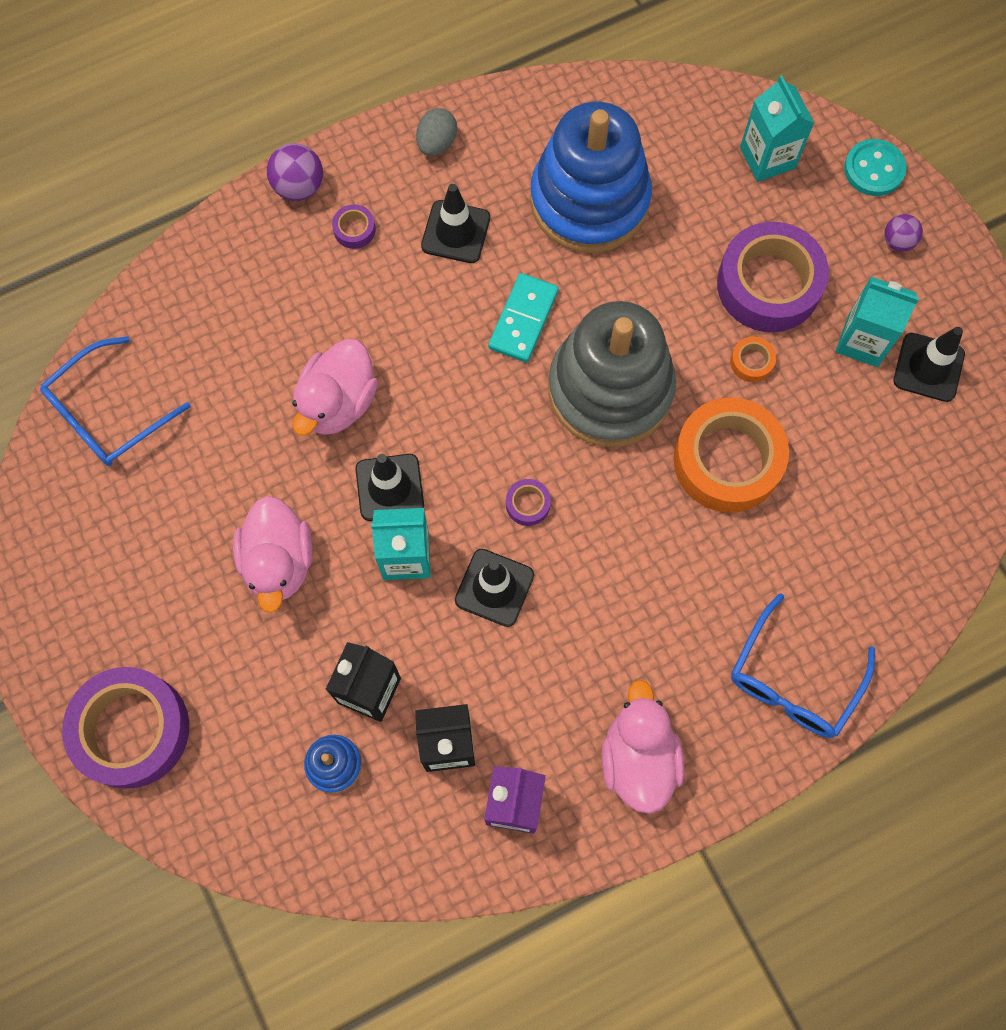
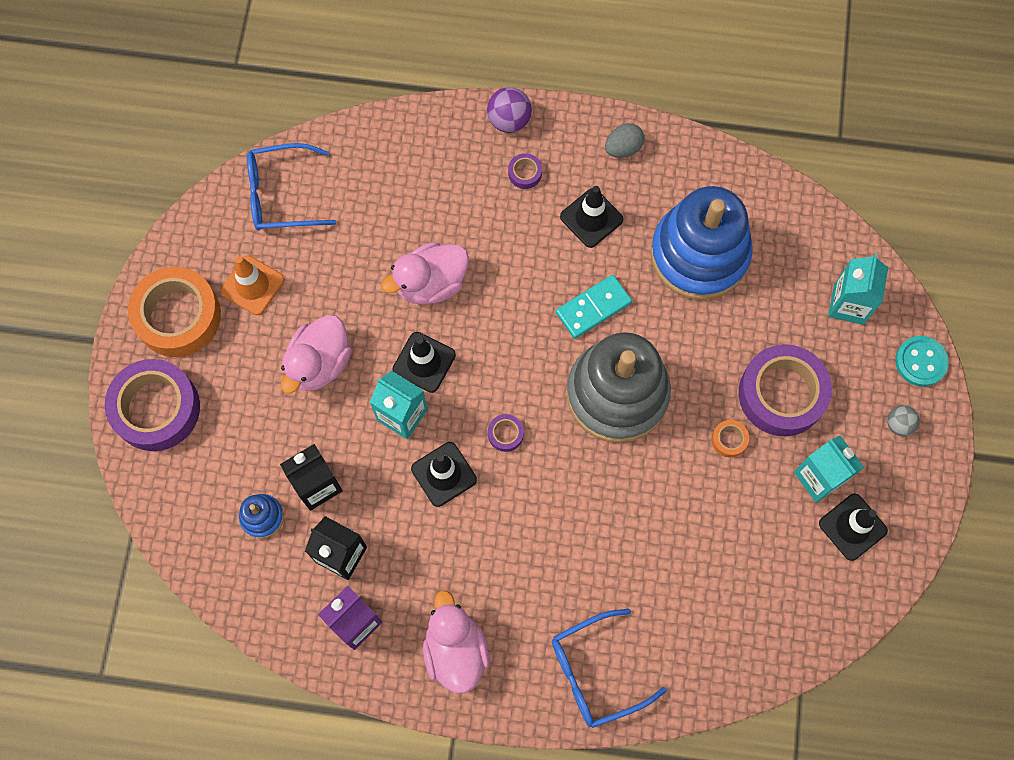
camera: 35 degrees right, 0 degrees up
pink duck [602,680,684,814] -> pink duck turned 45 degrees counterclockwise [423,590,490,694]
orange tape [674,397,789,513] -> orange tape moved to [128,267,221,357]
purple ball [884,214,923,252] -> grey ball [887,405,920,436]
none -> orange traffic cone [221,256,284,315]

